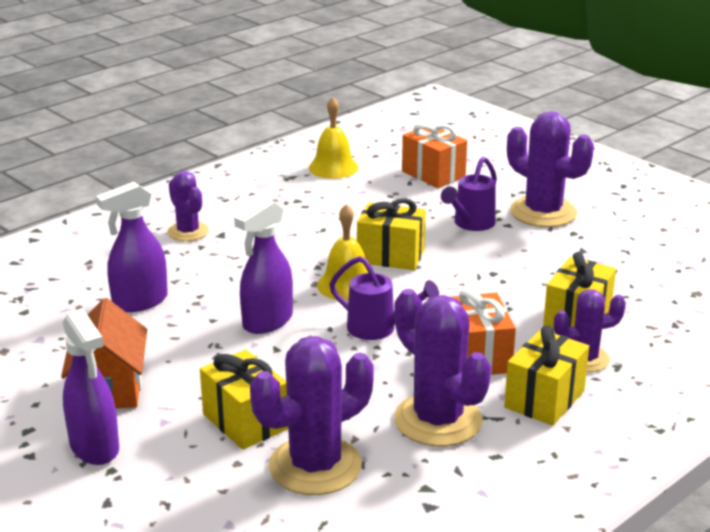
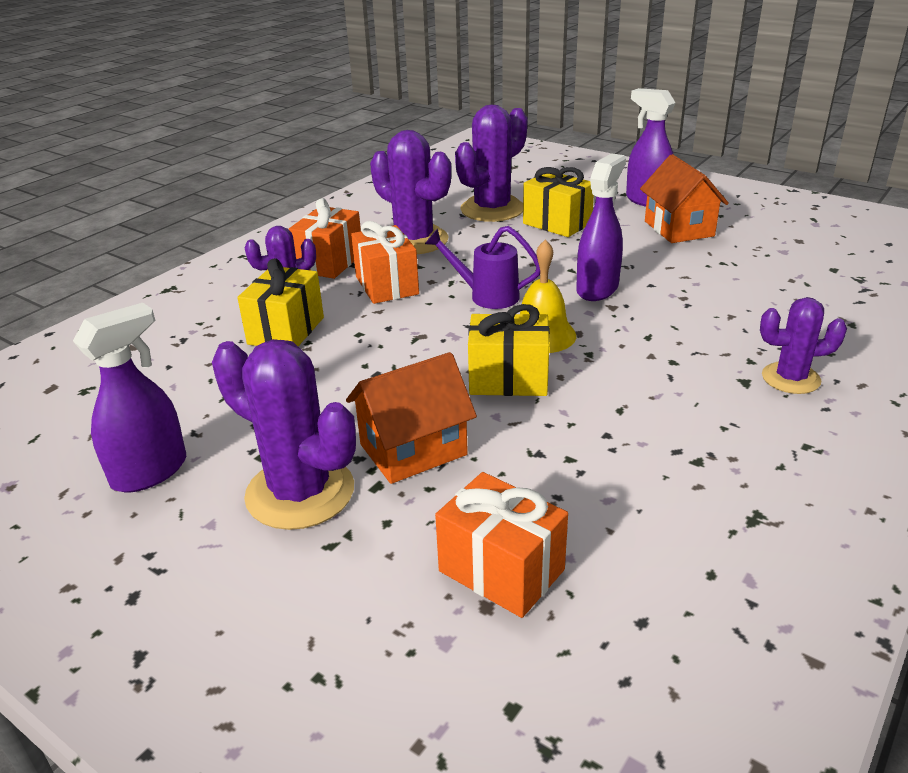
camera: 170 degrees right, 5 degrees up
purple spray bottle [96,182,168,312] -> purple spray bottle moved to [73,303,186,493]
purple cactus [167,171,209,241] -> purple cactus turned 45 degrees counterclockwise [760,297,847,394]
yellow bell [309,97,358,179] -> none
purple watering can [441,157,497,231] -> orange house [346,352,477,484]
yellow gift [504,325,589,426] -> orange gift [289,198,361,279]

